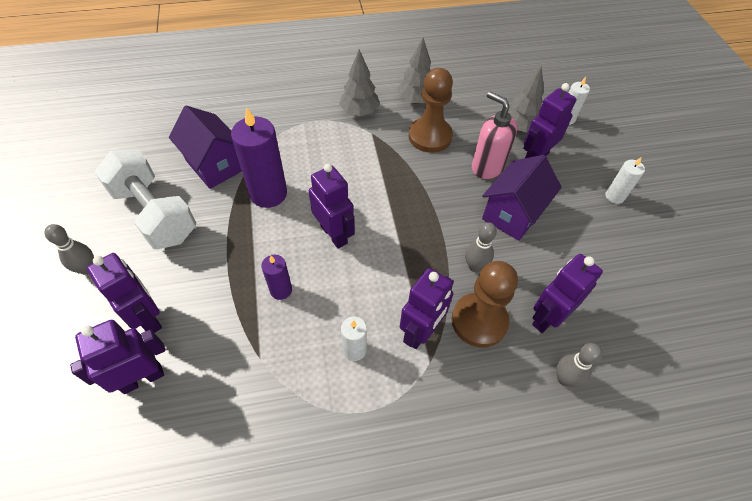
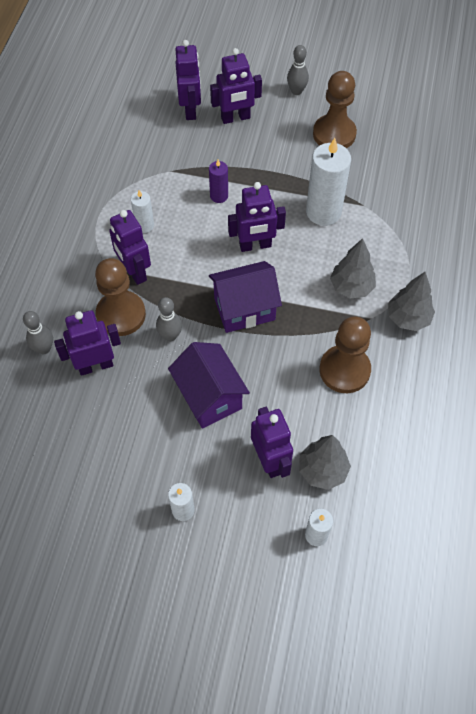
camera: 115 degrees right, 5 degrees up
white dumbbell [94,149,196,249] -> brown pawn [313,71,357,148]
purple house [169,106,242,189] -> purple house moved to [209,261,282,333]
purple candle [231,107,287,208] -> white candle [306,138,351,226]
grey tree [398,38,431,104] -> grey tree moved to [330,238,376,298]
pink soap dispenser [472,92,517,179] -> none
purple robot [532,254,603,333] -> purple robot turned 90 degrees counterclockwise [54,310,121,376]

